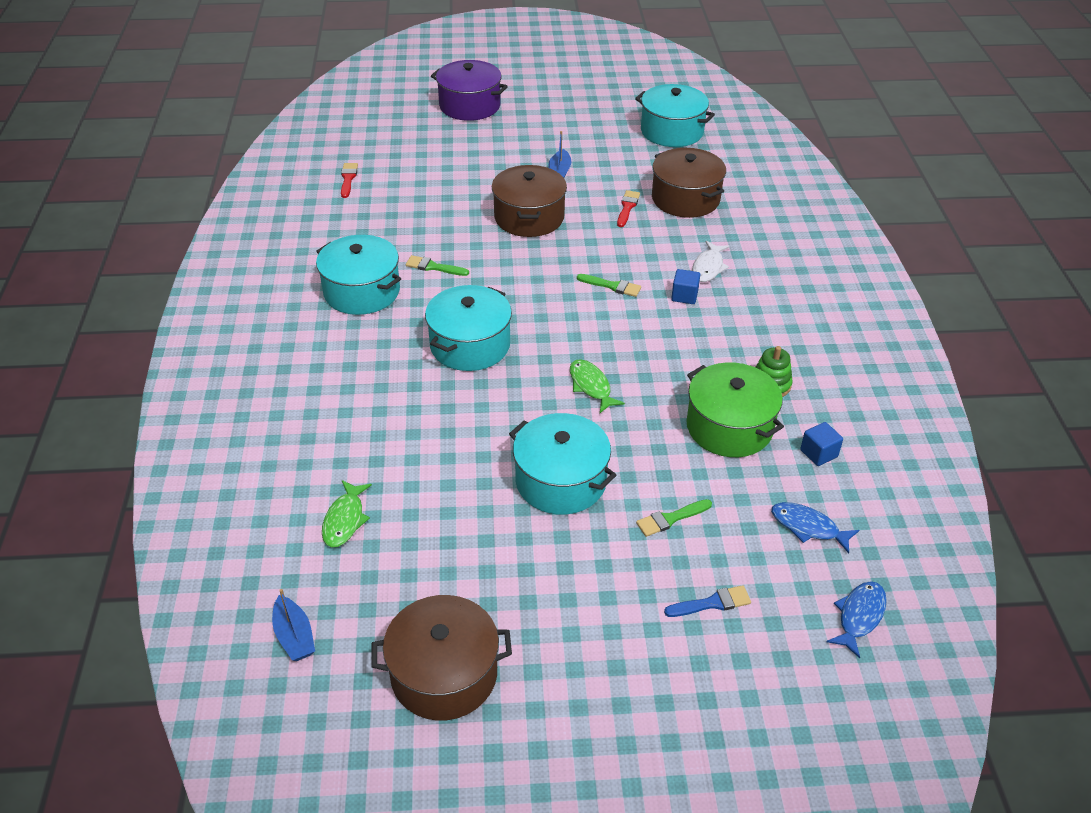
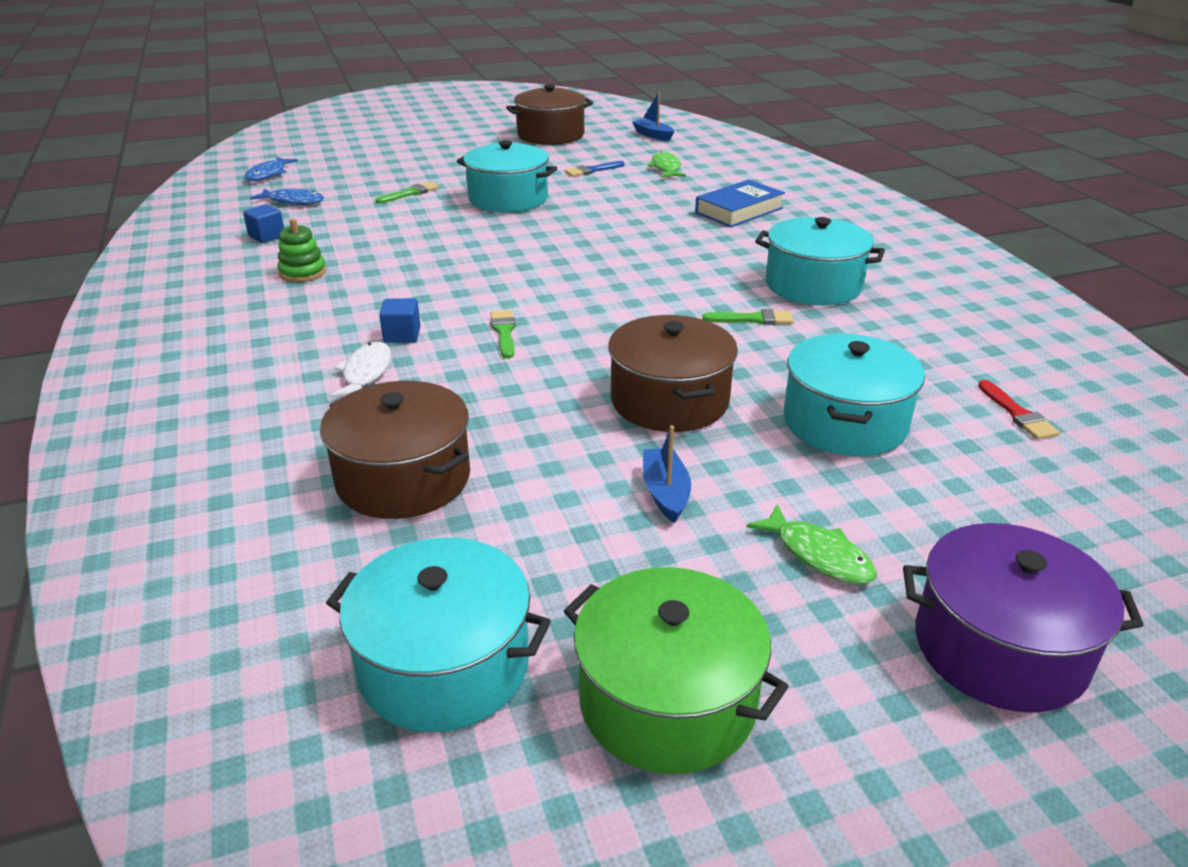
camera: 165 degrees right, 10 degrees down
turquoise pot [425,285,512,371] -> turquoise pot moved to [784,334,925,456]
green fish [570,359,625,413] -> green fish moved to [746,504,877,584]
green brush [577,274,641,297] -> green brush turned 75 degrees clockwise [491,310,515,359]
red brush [617,190,640,227] -> none
blue brush [664,585,751,617] -> blue brush moved to [565,161,624,177]
green pot [686,362,784,457] -> green pot moved to [564,567,789,774]
none -> blue book [695,180,785,227]

